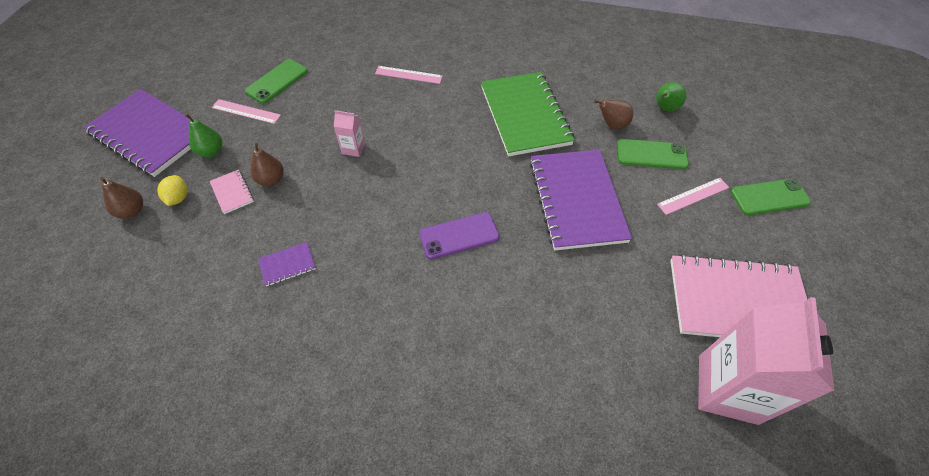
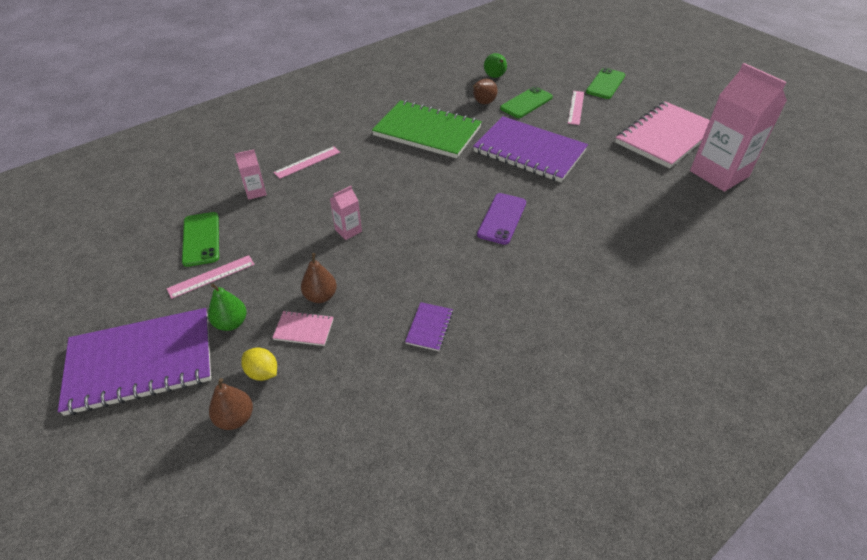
camera: 50 degrees left, 10 degrees down
none -> pink carton [235,149,267,200]

